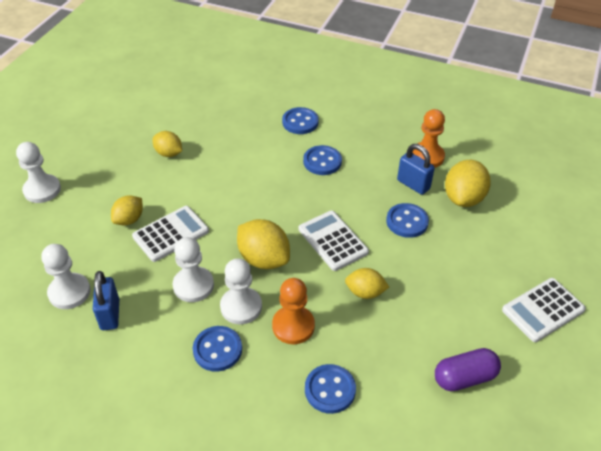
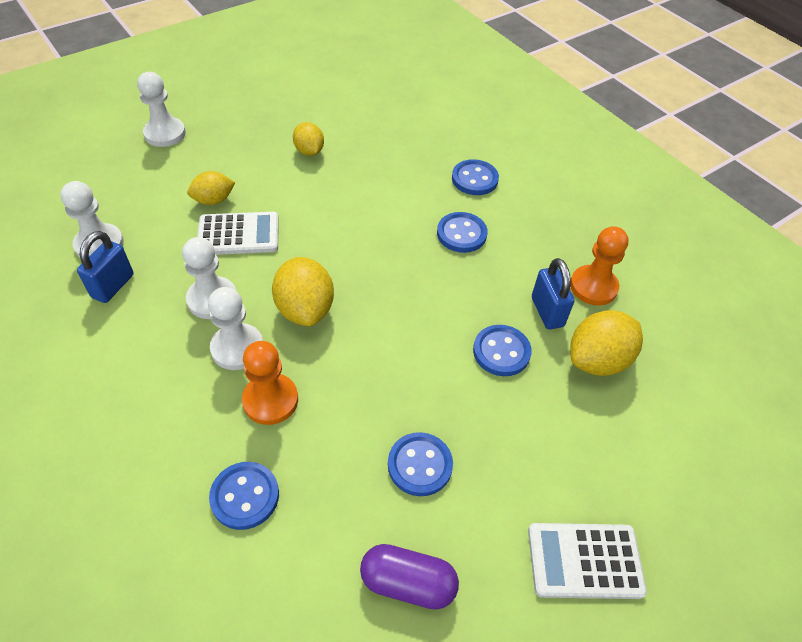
camera: 30 degrees right, 5 degrees up
blue button [193,326,242,372] -> blue button moved to [388,432,453,496]
white calculator [299,211,369,271] -> none
yellow lemon [345,268,389,299] -> none

